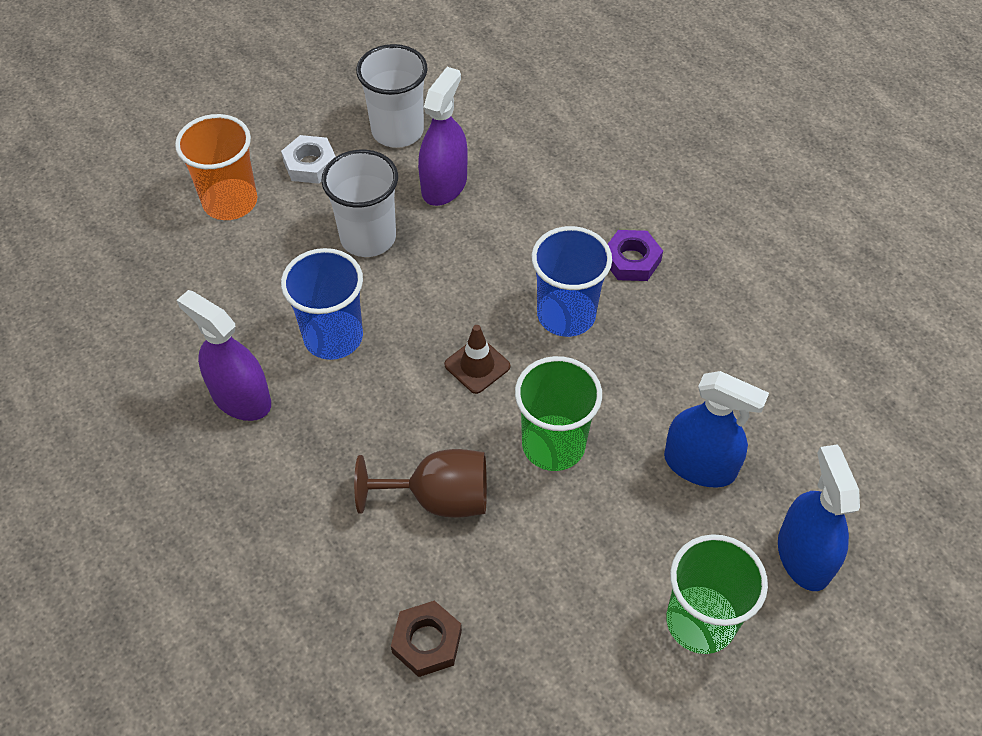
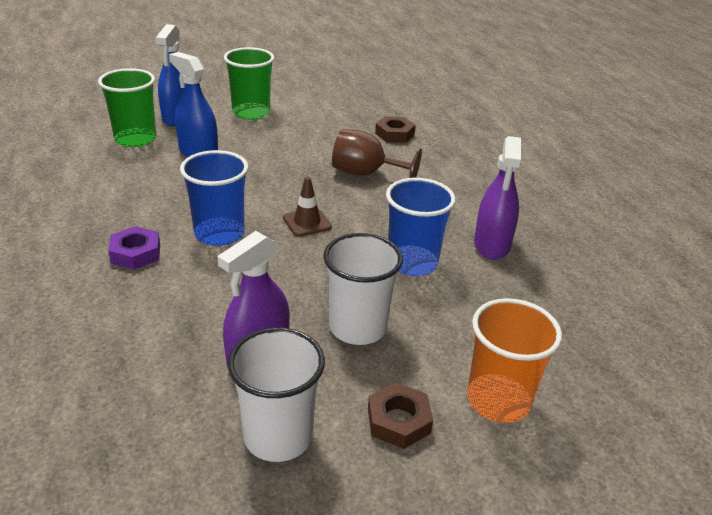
camera: 165 degrees left, 20 degrees down
purple spray bottle [177,290,271,421] -> purple spray bottle turned 45 degrees clockwise [474,136,521,260]
white nut [281,135,336,184] -> brown nut [368,382,433,449]
green cup [515,356,602,471] -> green cup moved to [98,68,156,147]

